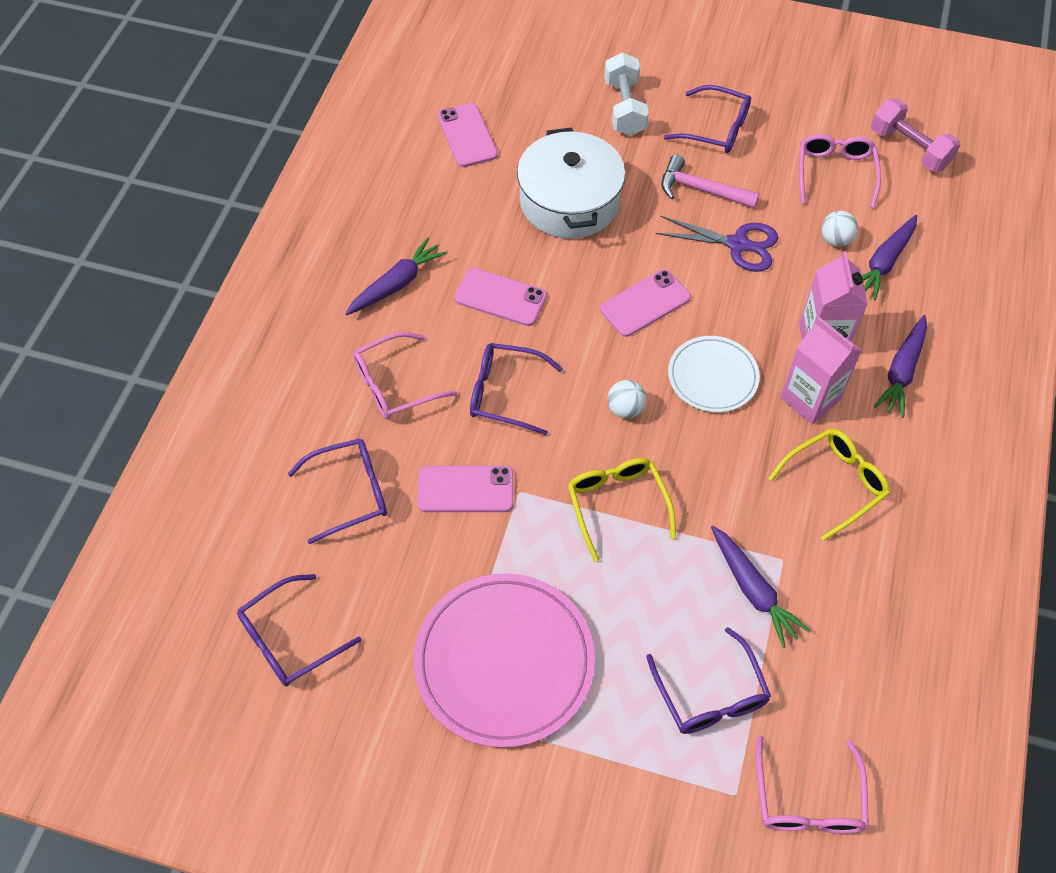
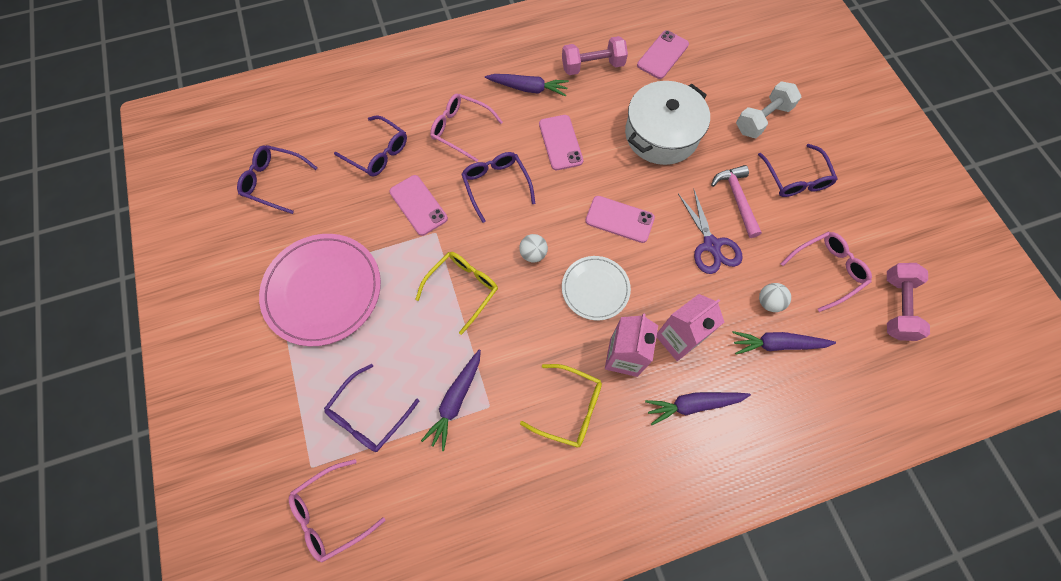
camera: 55 degrees right, 10 degrees up
none -> pink dumbbell [562,36,628,75]

